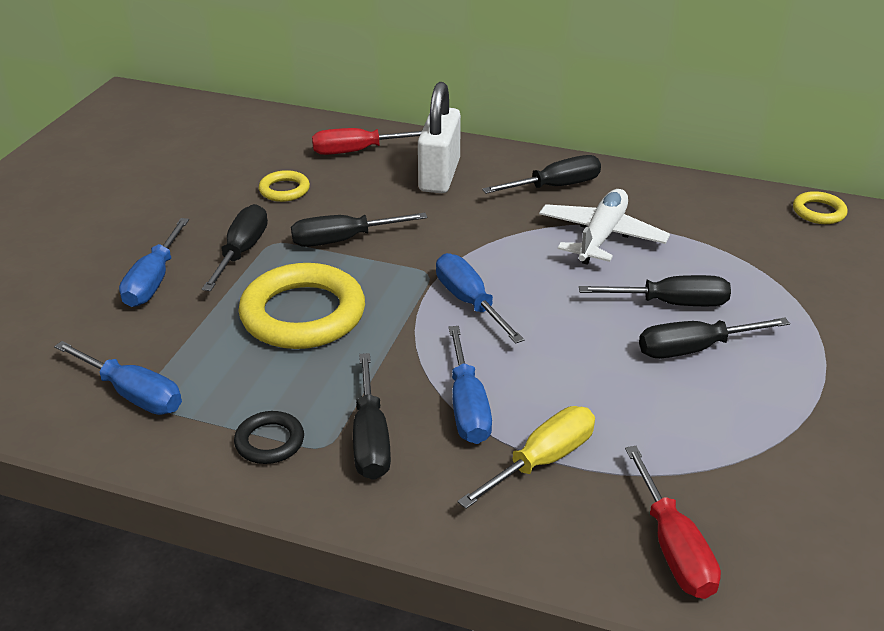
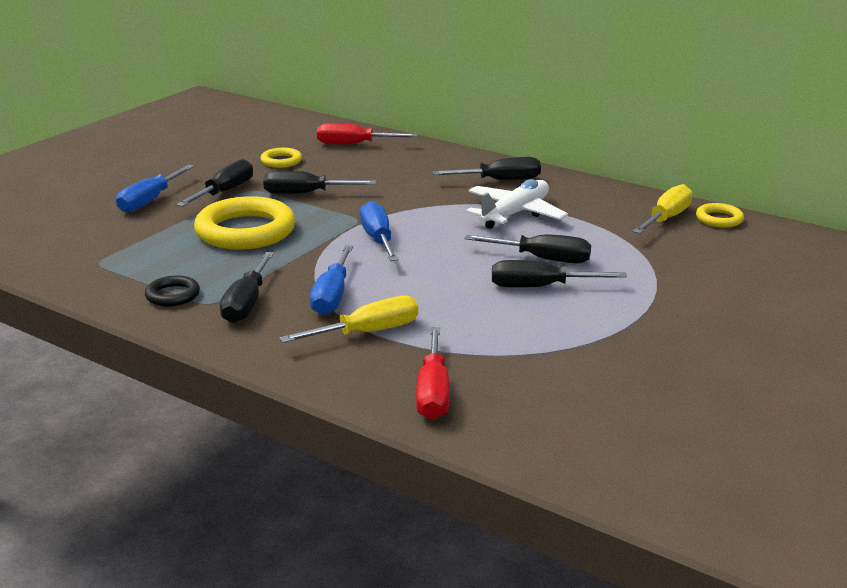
camera: 15 degrees right, 10 degrees down
blue screwdriver [54,341,182,415] -> none
white padlock [418,82,461,193] -> none
none -> yellow screwdriver [633,184,693,234]

